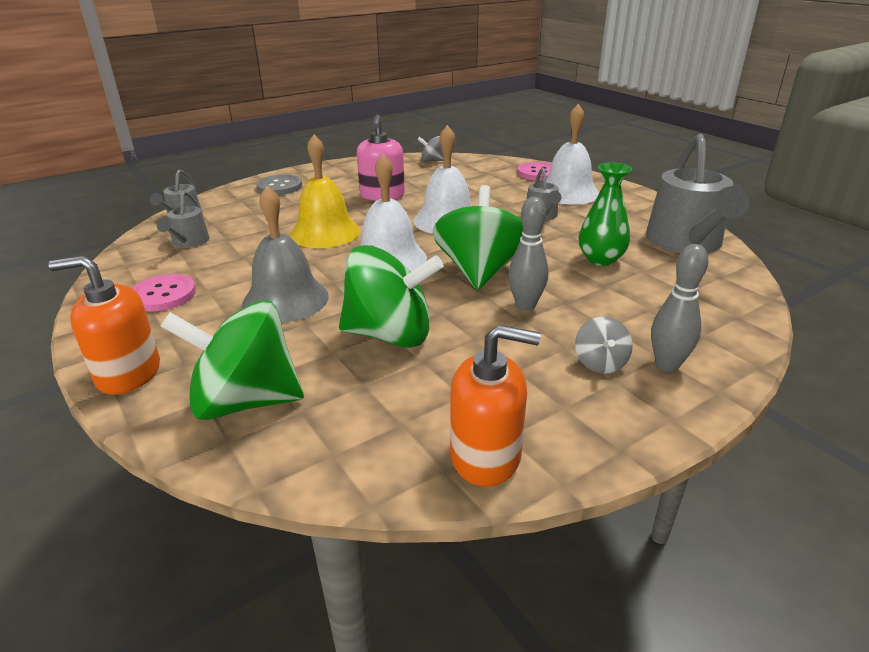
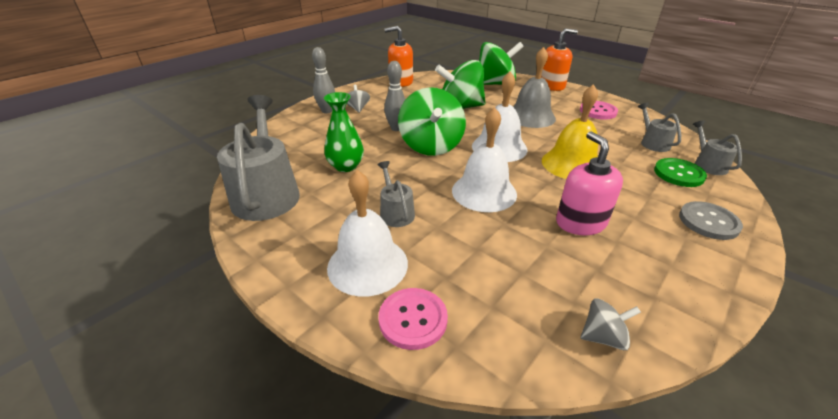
camera: 165 degrees right, 5 degrees up
none -> green button [654,158,707,187]

